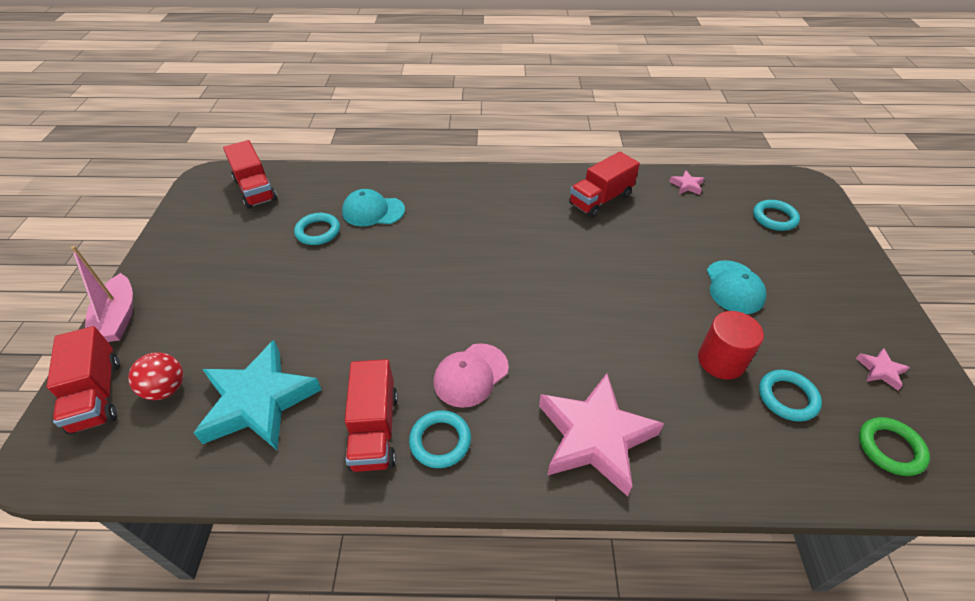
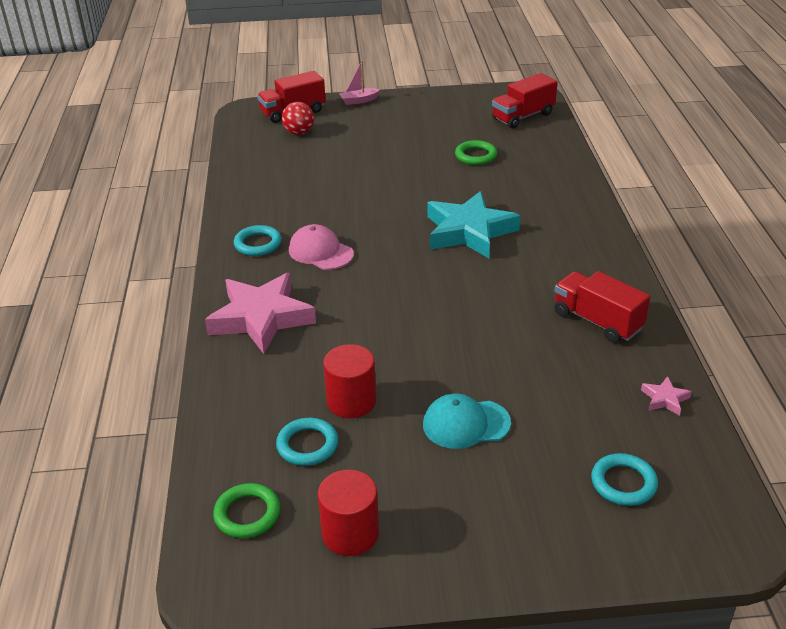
camera: 85 degrees right, 10 degrees down
pink boat [71,246,133,342] -> pink boat [339,60,380,105], size x0.65
turquoise star [194,340,321,450] -> turquoise star moved to [427,191,520,258]
turquoise ring [294,213,340,245] -> green ring [455,140,497,165]
turquoise cap [342,189,405,226] -> none
red truck [345,359,398,472] -> none
pink star [856,348,910,390] -> red cylinder [318,470,379,556]

